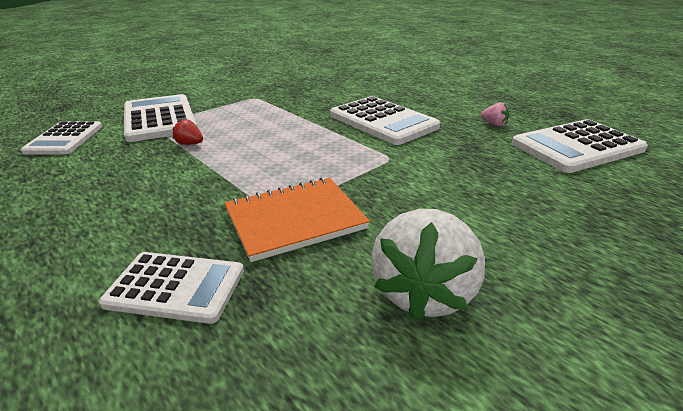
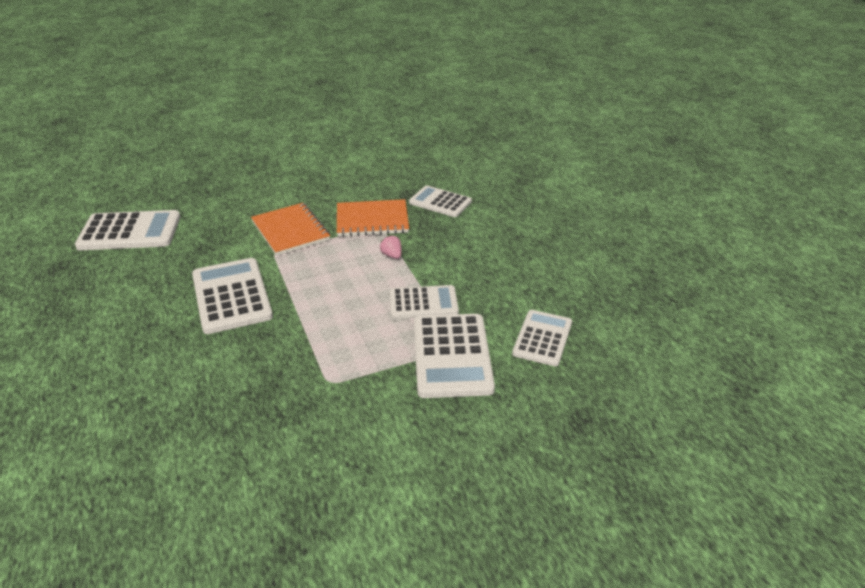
camera: 160 degrees left, 5 degrees up
red strawberry [173,119,203,145] -> white calculator [390,285,459,319]
white strawberry [372,209,485,320] -> none
pink strawberry [481,102,509,126] -> pink strawberry moved to [380,235,402,259]
none -> orange notebook [251,203,330,256]

